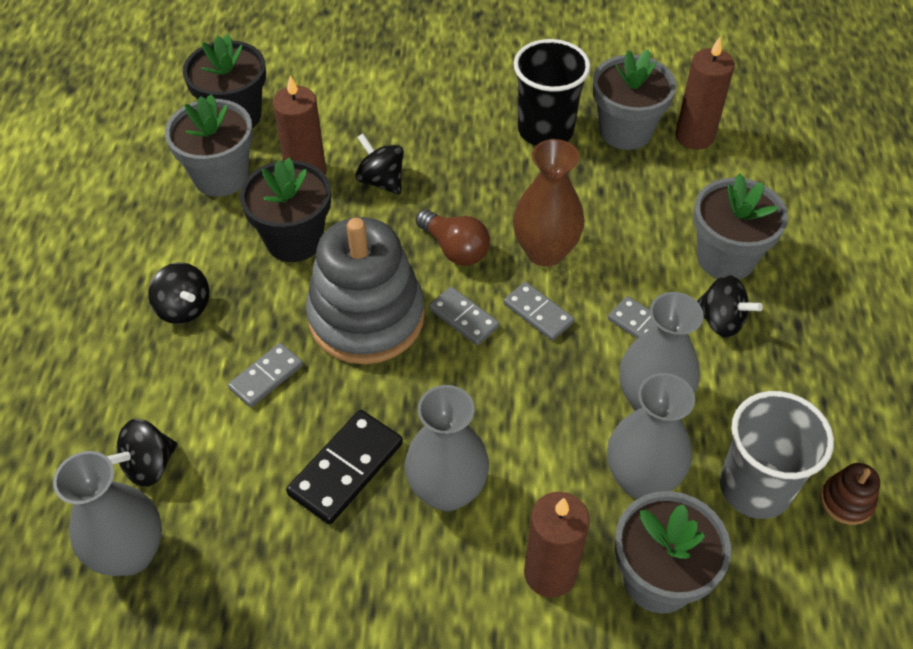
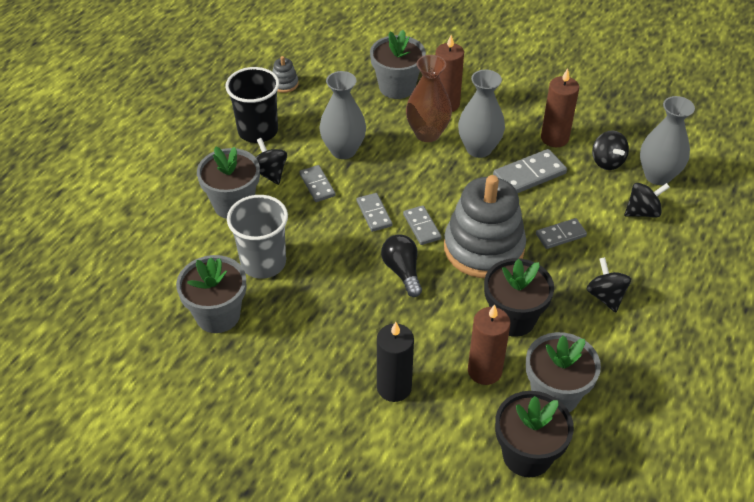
camera: 155 degrees left, 5 degrees down
black domino [286,410,403,524] -> grey domino [493,149,567,193]
black spinning top [355,133,404,194] -> black spinning top moved to [592,130,629,170]
brown light bulb [416,210,490,266] -> black light bulb [381,234,422,297]
brown vase [513,139,584,267] -> brown vase moved to [406,55,452,142]
black cup [514,39,591,146] -> black cup moved to [225,67,279,143]
grey vase [607,373,695,499] -> none
brown candle [676,37,735,149] -> brown candle moved to [541,68,579,147]
grey cup [720,391,834,519] -> grey cup moved to [227,195,288,279]
brown stacking toy [820,463,880,525] -> grey stacking toy [273,56,299,93]
none -> black candle [377,322,414,402]

